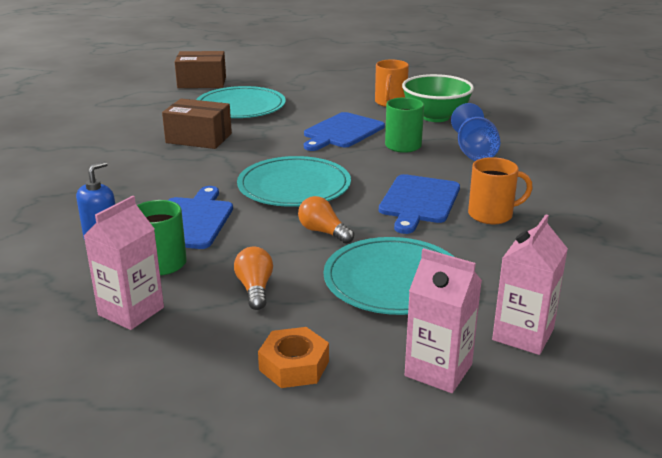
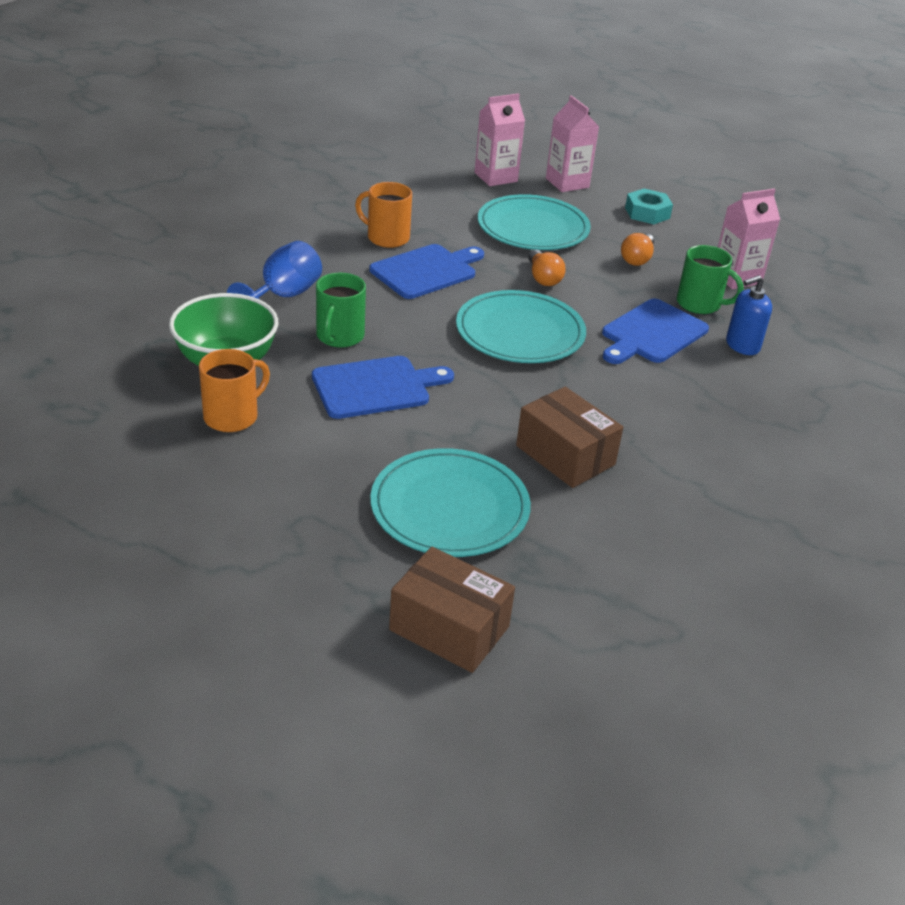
camera: 150 degrees left, 10 degrees up
orange nut [258,327,329,388] -> turquoise nut [625,188,673,224]

